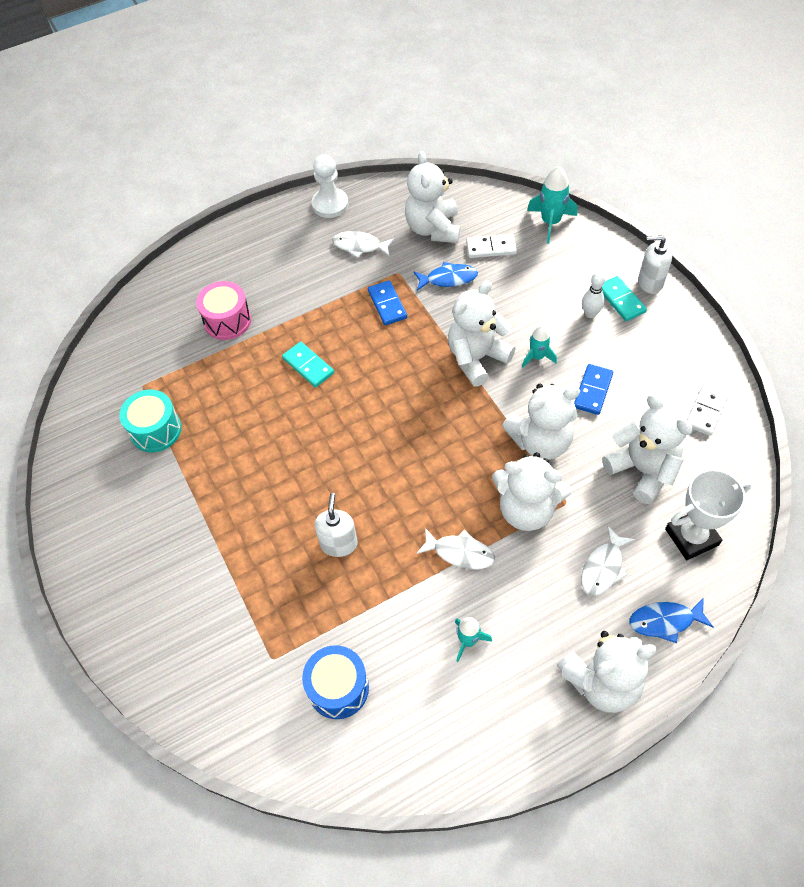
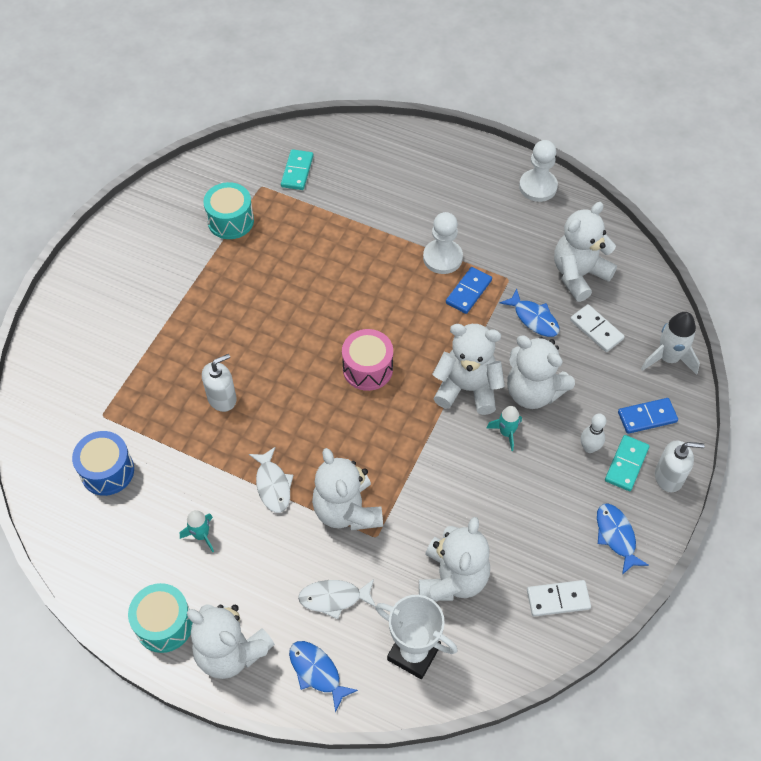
camera: 50 degrees right, 0 degrees up
pink drum [196,281,251,340] -> pink drum moved to [342,329,393,391]
turquoise domino [282,342,334,387] -> turquoise domino moved to [281,149,313,190]
white fish [332,231,395,258] -> none
white teddy bear [502,384,580,460] -> white teddy bear moved to [507,336,575,409]
turquoise rocket [527,166,577,244] -> white rocket [641,312,700,375]
blue domino [574,364,613,415] -> blue domino moved to [618,398,678,434]
white soap dispenser [638,235,672,294] -> white soap dispenser turned 120 degrees clockwise [655,440,705,492]
none -> turquoise drum [128,583,193,653]
none -> white pawn [423,212,463,274]
none -> blue fish [597,504,649,575]

